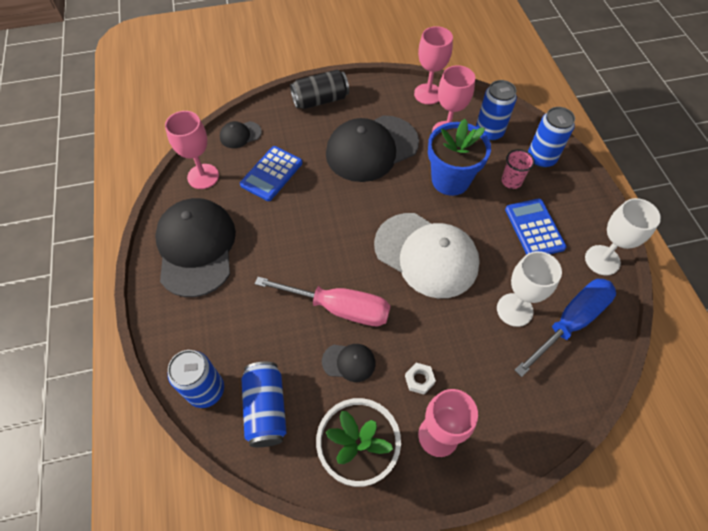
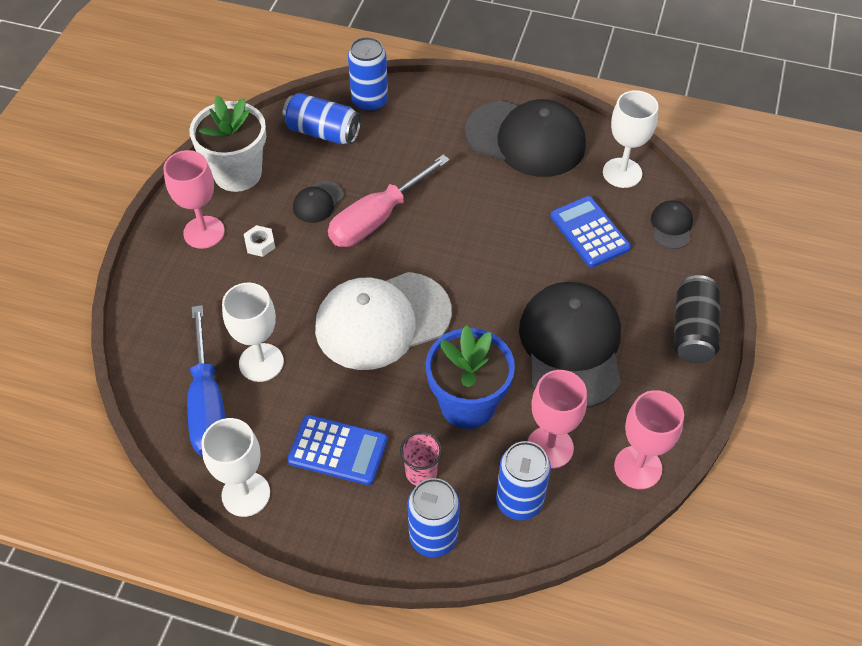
camera: 120 degrees right, 5 degrees down
pink goblet [165,111,219,189] -> white goblet [603,90,658,188]

